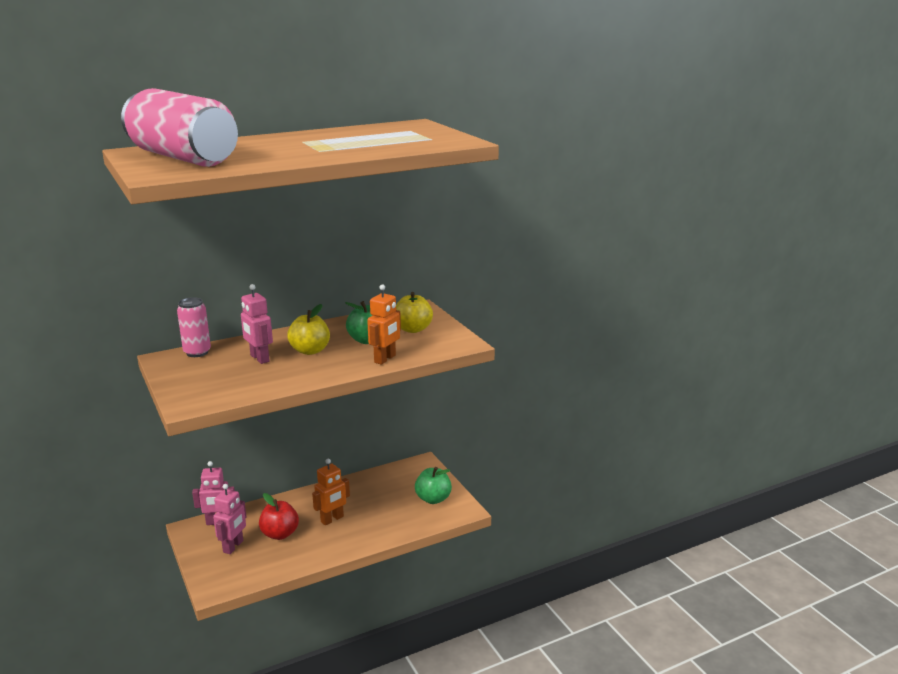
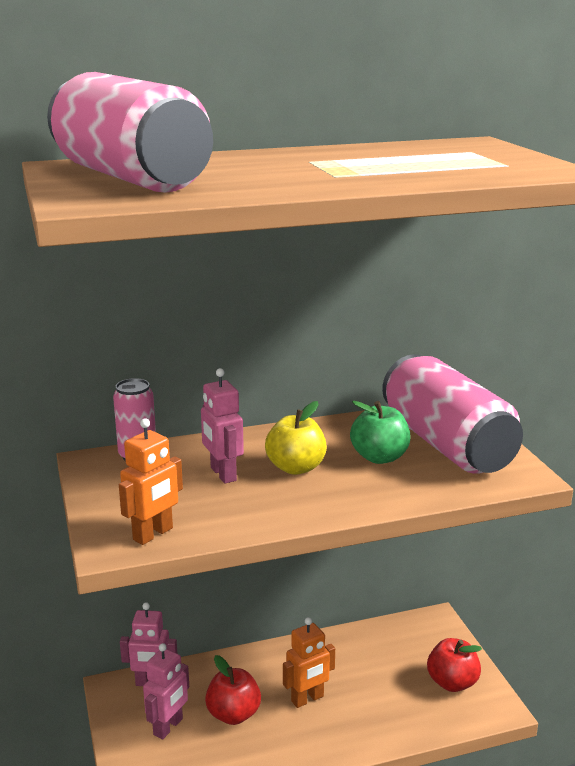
camera: 10 degrees right, 0 degrees up
orange robot [367,284,401,365] -> orange robot moved to [119,418,183,545]
yellow apple [396,292,433,333] -> pink can [382,354,523,474]
green apple [415,467,452,504] -> red apple [427,638,482,692]

